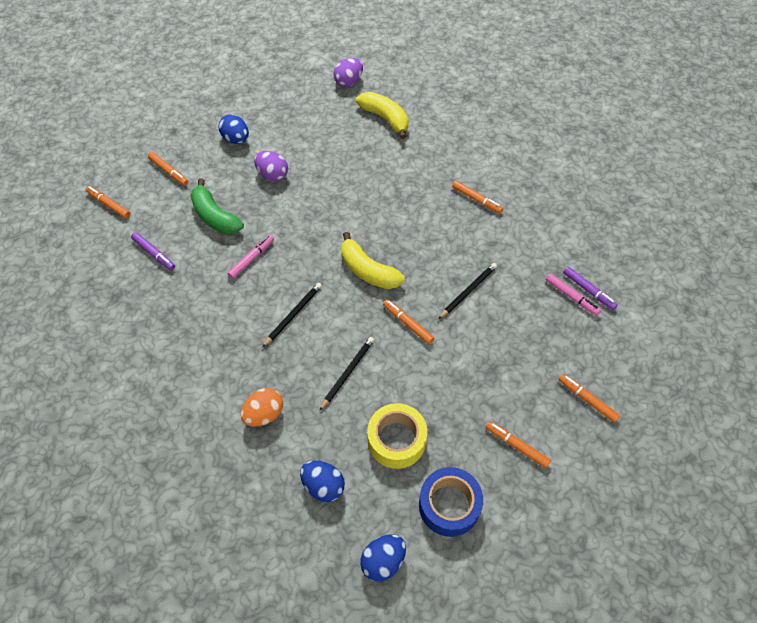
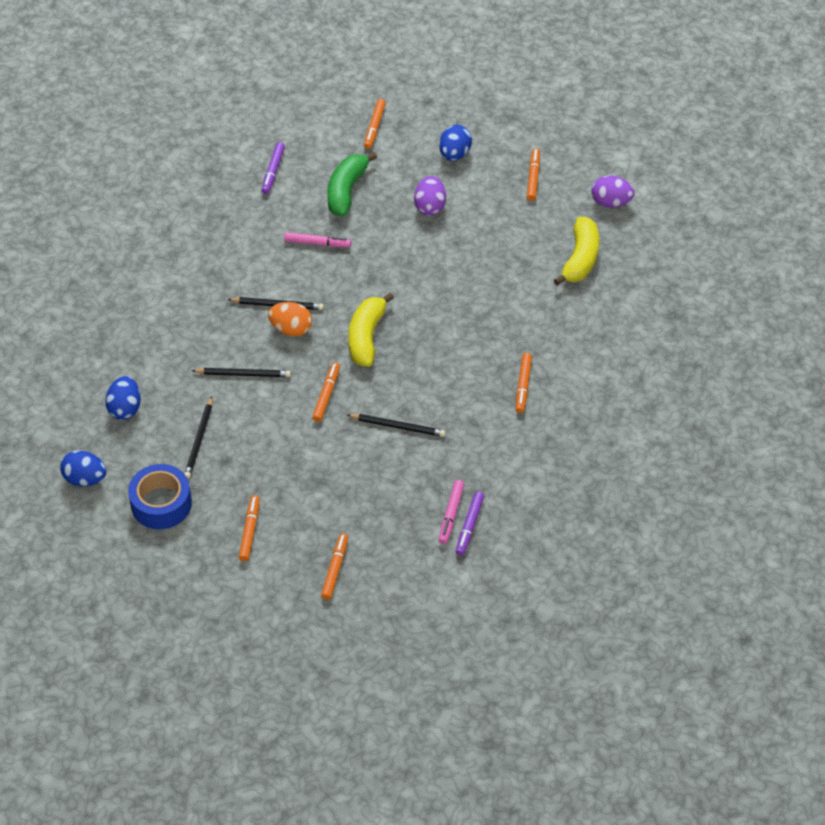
camera: 60 degrees right, 5 degrees down
orange marker [86,186,131,218] -> orange marker moved to [527,148,540,201]
orange egg [241,388,283,427] -> orange egg moved to [268,302,312,337]
yellow tape [367,403,427,469] -> black pencil [184,397,213,479]

